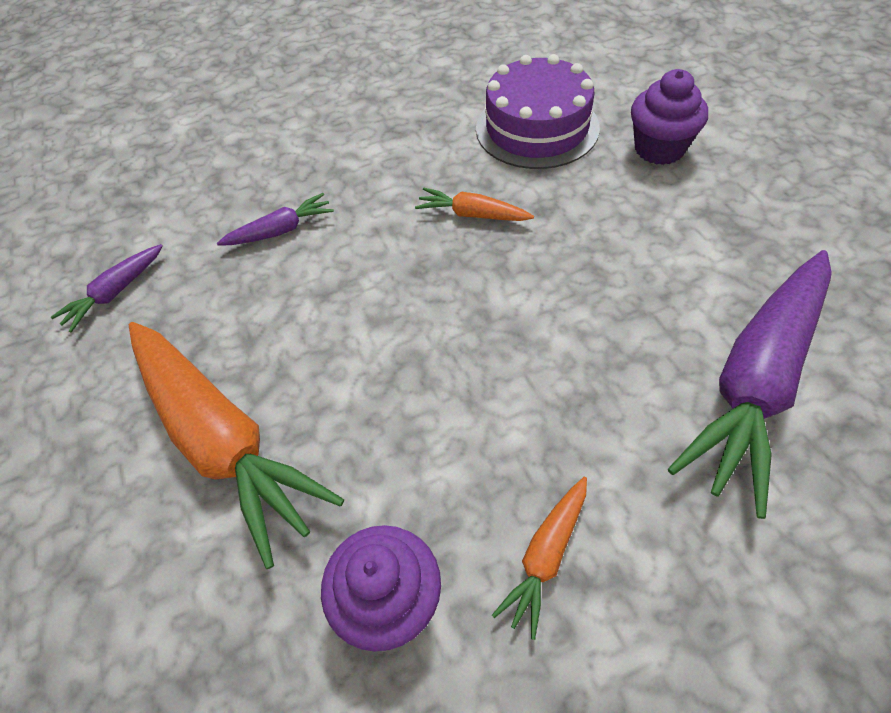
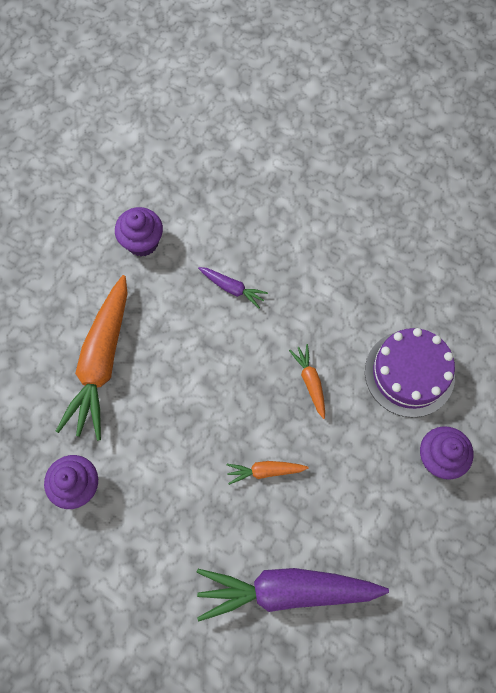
camera: 50 degrees right, 15 degrees up
purple carrot [51,244,163,333] -> purple cupcake [115,207,163,257]
orange carrot [492,477,587,640] -> orange carrot moved to [227,461,309,485]

